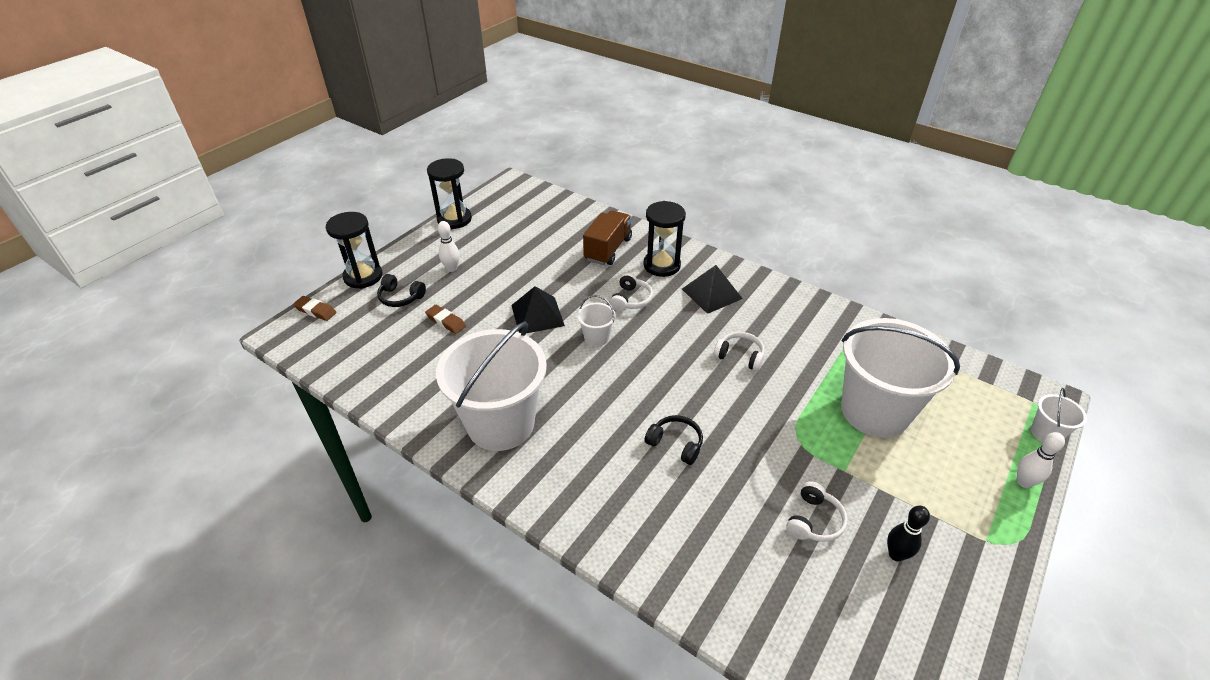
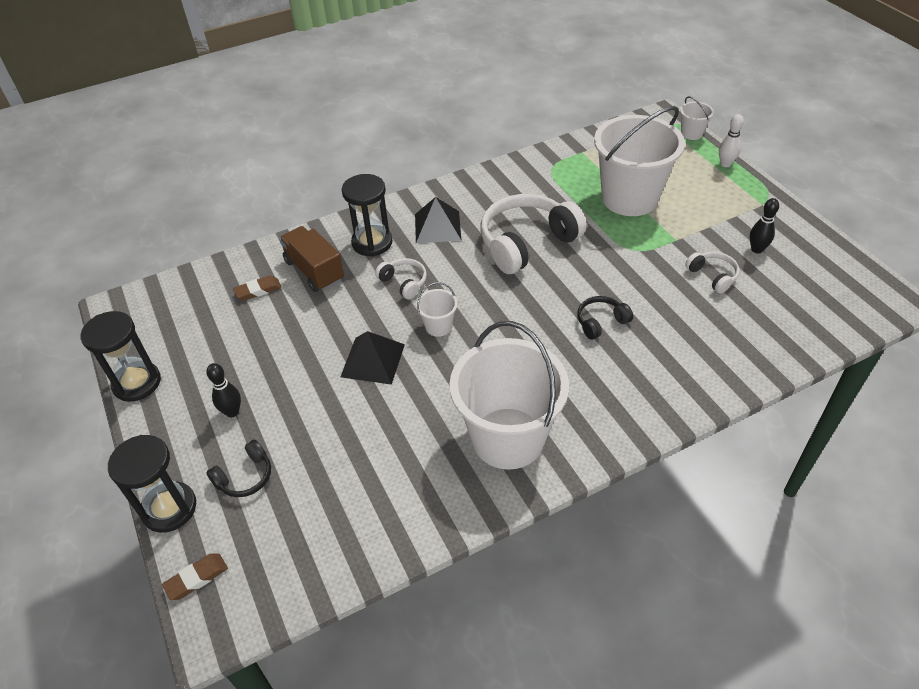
camera: 60 degrees left, 5 degrees up
brown eraser [425,305,466,334] -> brown eraser moved to [233,275,282,301]
white bowling pin [438,221,460,272] -> black bowling pin [206,363,241,417]
white headphones [714,332,765,371] -> white headphones [481,194,587,274], size x2.11

